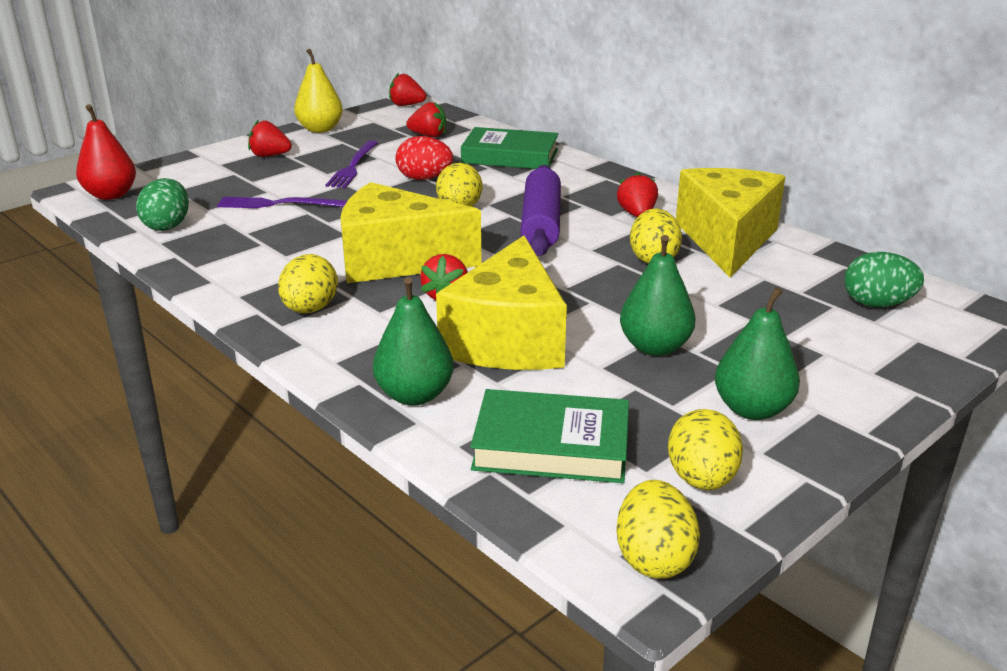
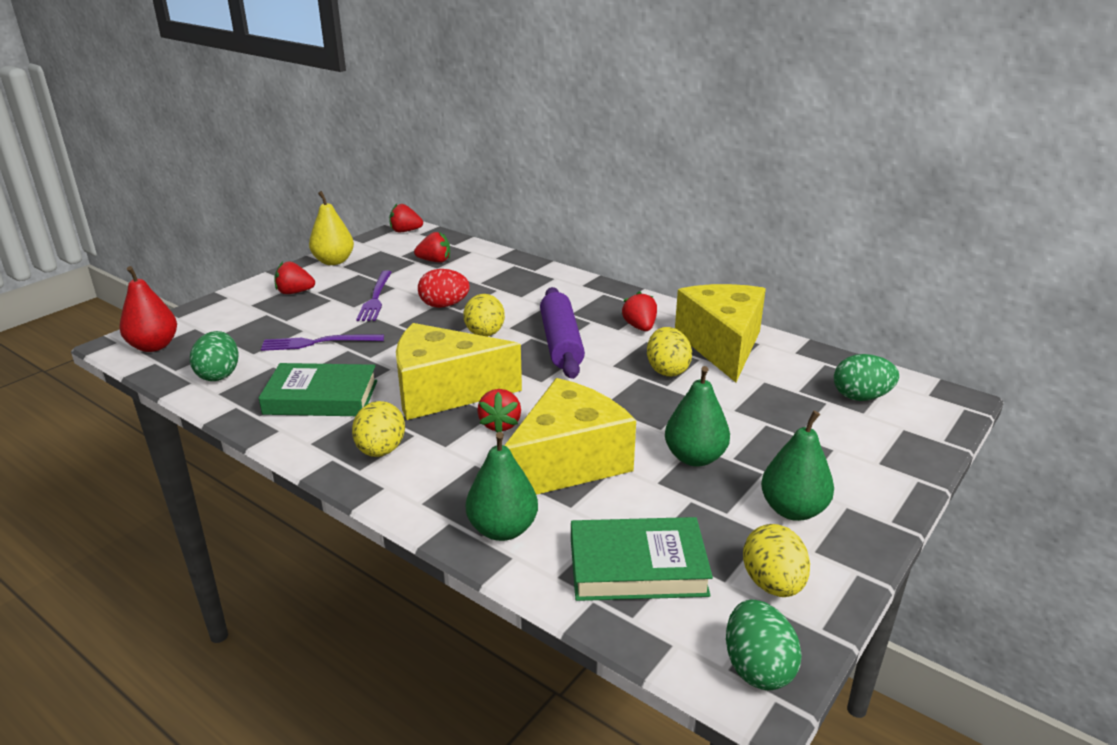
camera: 10 degrees left, 0 degrees up
yellow cheese [436,236,567,370] -> yellow cheese turned 135 degrees counterclockwise [504,378,636,495]
green book [461,127,558,169] -> green book moved to [259,363,377,416]
yellow egg [616,480,700,579] -> green egg [726,600,802,690]

